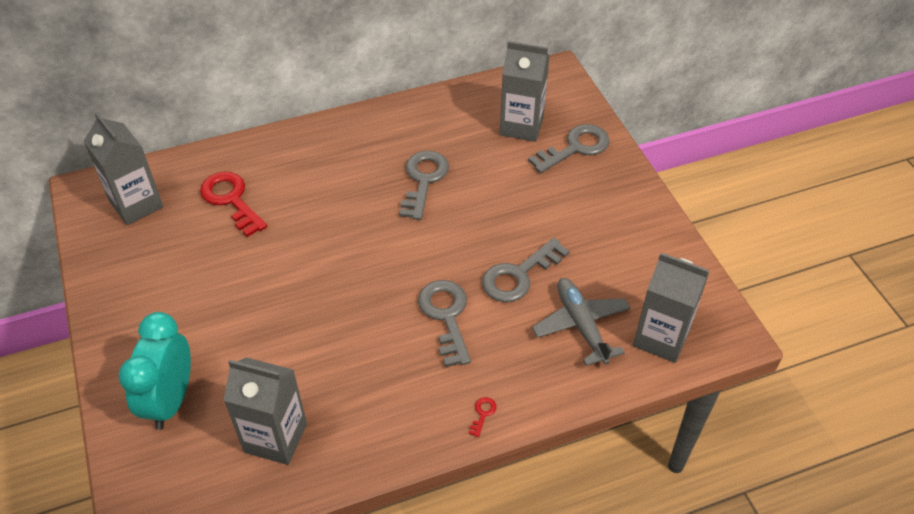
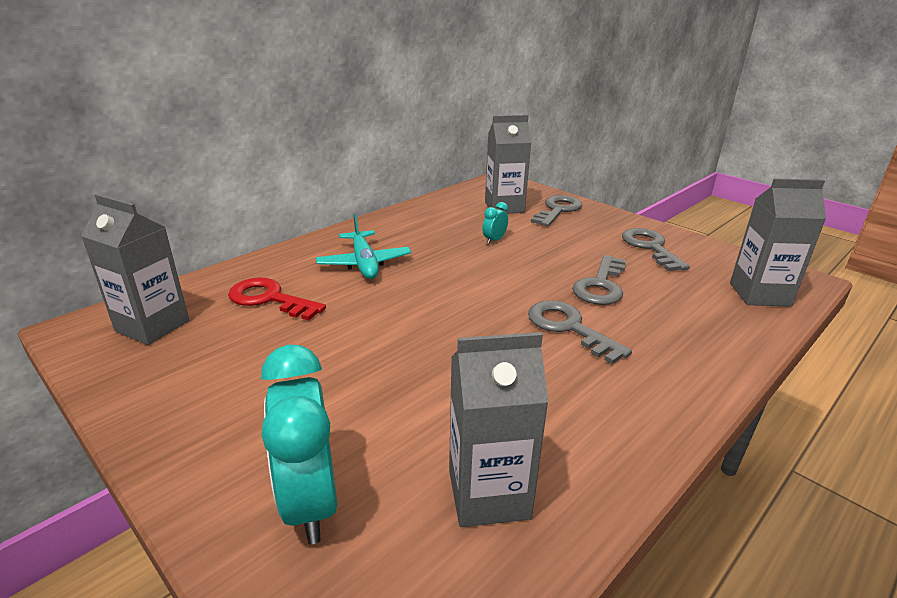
camera: 25 degrees left, 20 degrees down
grey key [400,151,449,220] -> grey key moved to [622,228,690,271]
red key [469,397,497,437] -> none
grey plane [532,278,631,366] -> none
none -> turquoise plane [316,214,411,279]
none -> turquoise clock [482,202,508,244]

